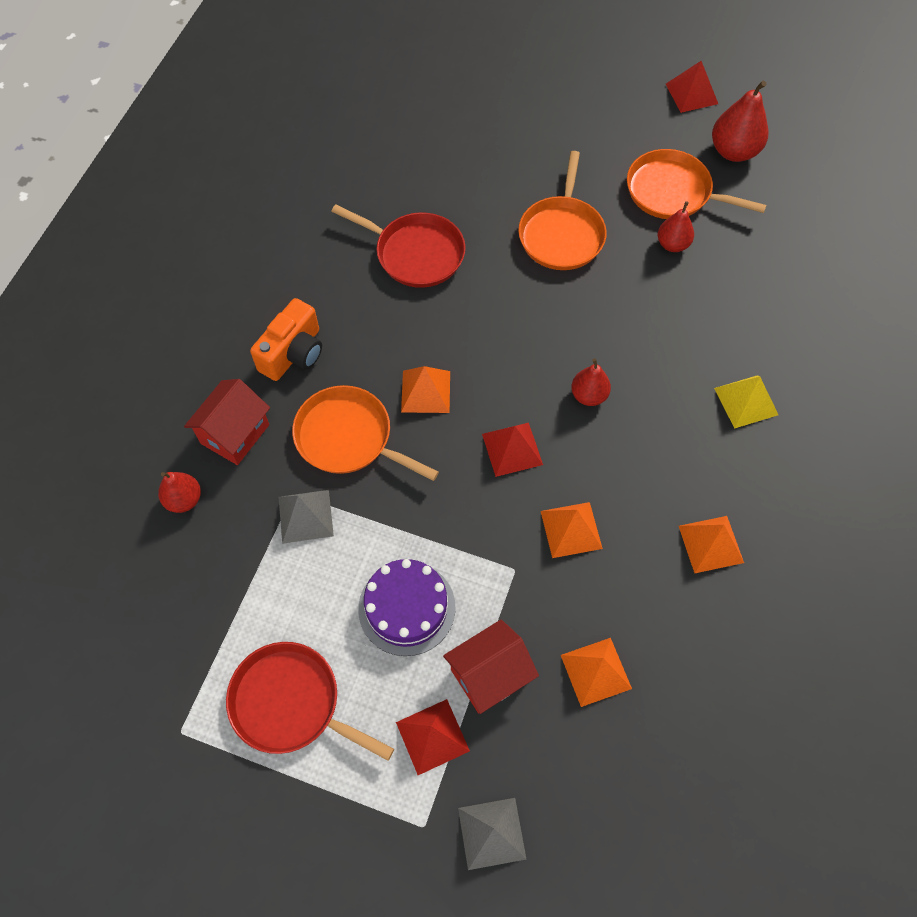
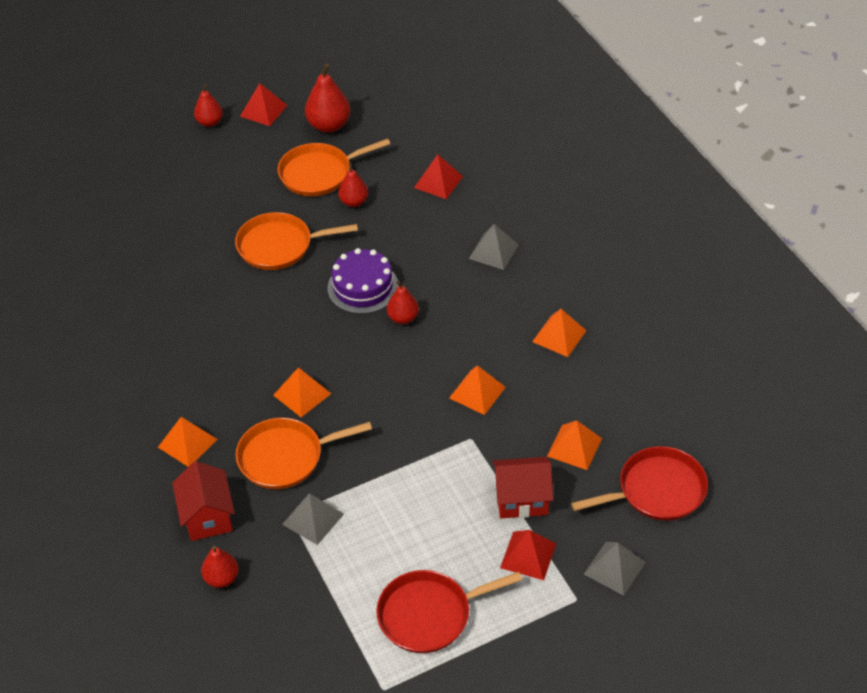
camera: 45 degrees left, 15 degrees down
orange camera [250,298,322,381] -> orange pyramid [158,417,218,467]
red pan [331,204,466,288] -> red pan moved to [571,446,708,521]
purple cake [358,559,456,656] -> purple cake moved to [328,248,399,314]
red house [443,620,539,714] -> red house turned 75 degrees clockwise [493,457,553,518]
red pyramid [482,423,543,477] -> red pyramid moved to [414,154,463,199]
orange pan [518,151,607,270] -> orange pan turned 120 degrees clockwise [235,212,358,270]
yellow pyramid [714,375,778,428] -> grey pyramid [469,224,519,270]
none -> red pear [194,84,223,127]

